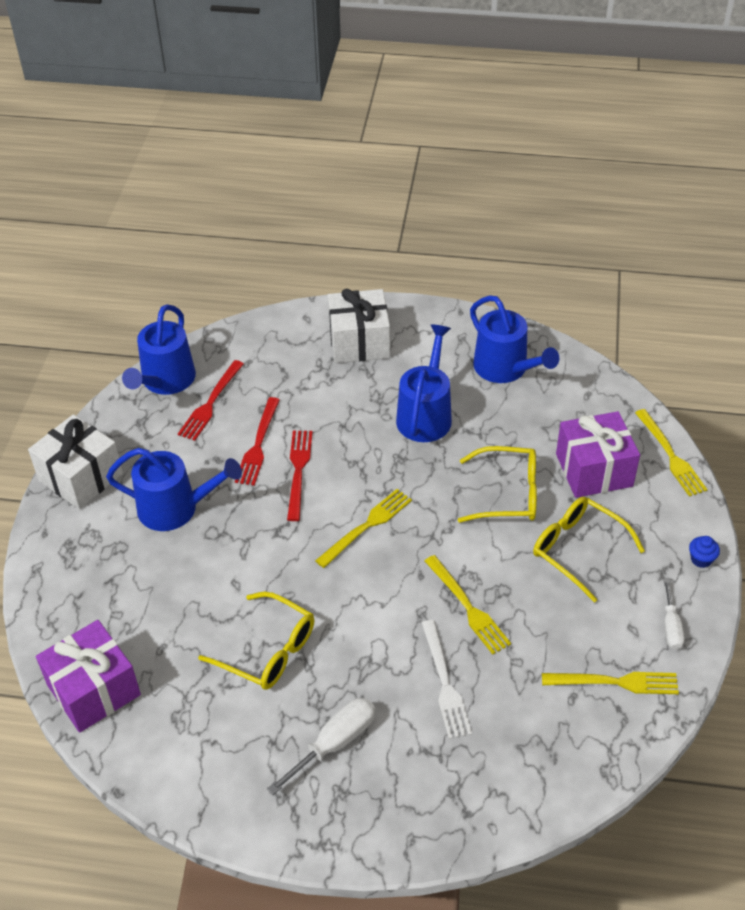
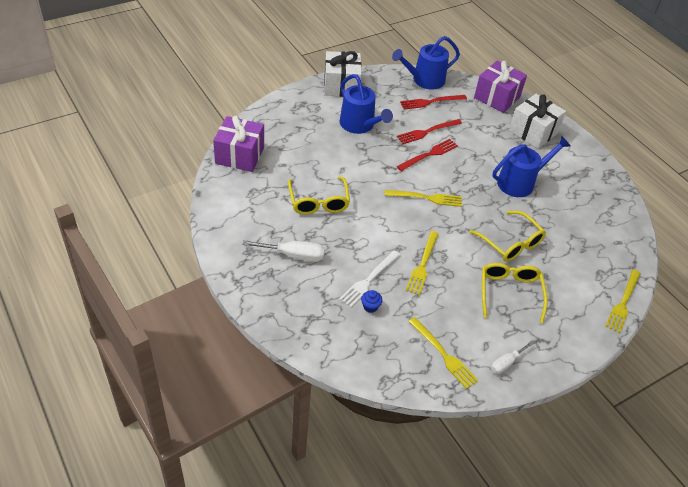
camera: 45 degrees right, 0 degrees up
blue watering can [470,295,559,383] -> none
purple gift [556,411,640,498] -> purple gift moved to [474,61,527,113]
blue cupcake [689,536,720,568] -> blue cupcake moved to [361,290,383,313]

